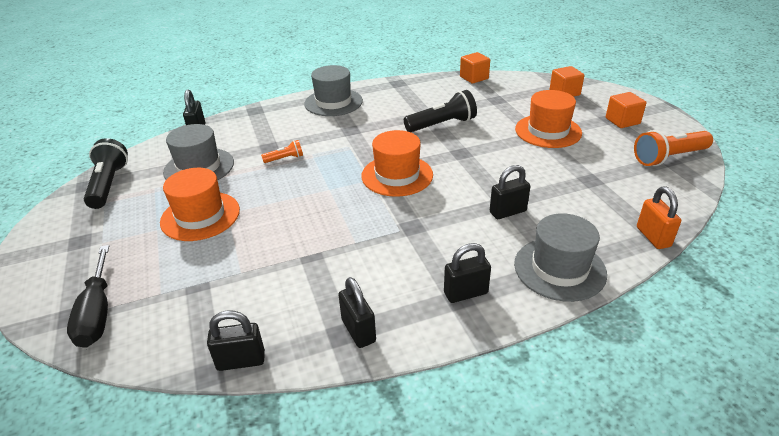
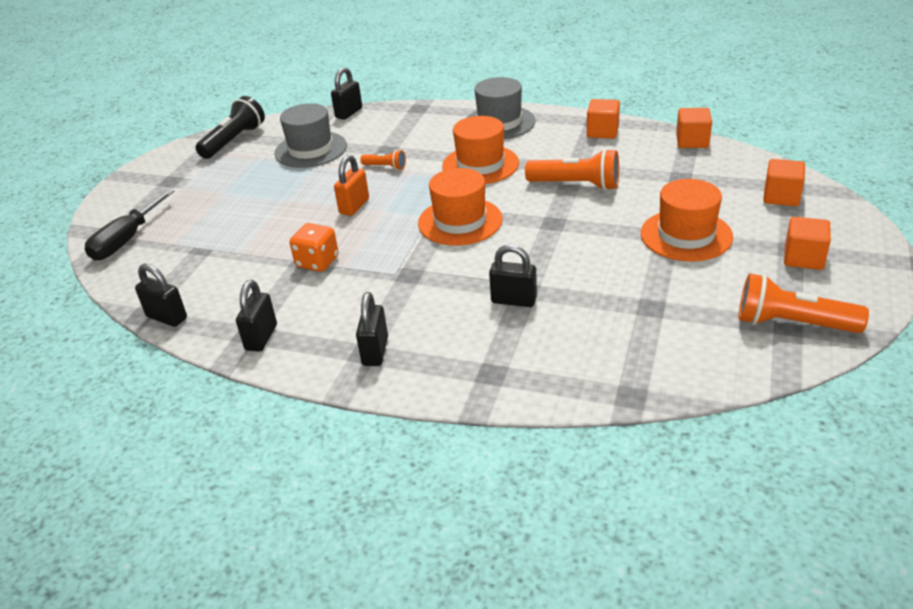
camera: 40 degrees right, 0 degrees up
orange hat [160,168,240,241] -> orange hat moved to [442,116,519,184]
black flashlight [404,90,477,132] -> orange flashlight [525,149,619,191]
black padlock [444,243,491,303] -> black padlock turned 75 degrees clockwise [356,292,388,366]
grey hat [514,213,607,302] -> none
orange padlock [637,187,681,249] -> orange padlock moved to [334,155,369,216]
none -> orange dice [290,223,339,272]
none -> orange cube [587,99,620,139]

